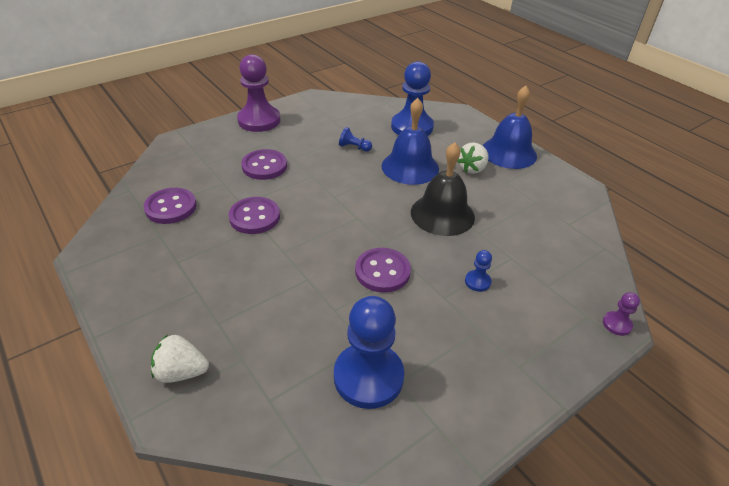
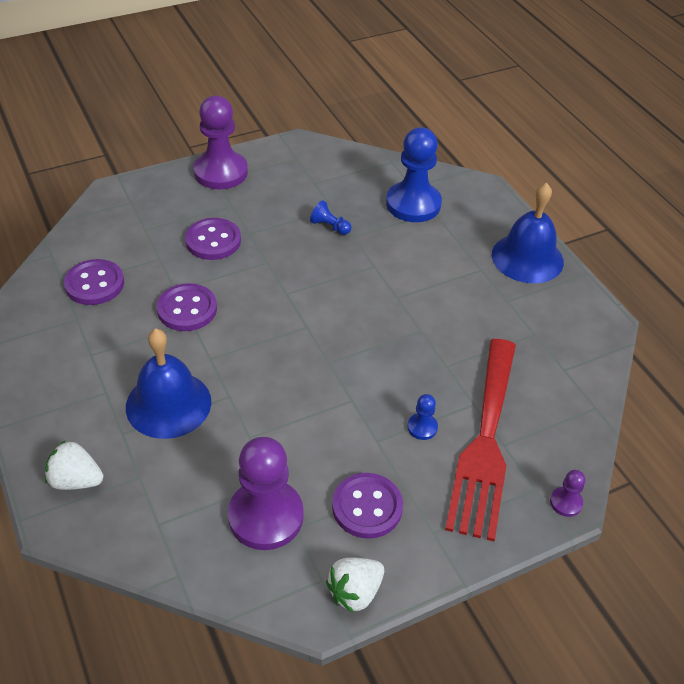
camera: 10 degrees right, 5 degrees up
blue pawn [334,296,404,409] -> purple pawn [228,437,304,550]
purple button [355,248,411,293] -> purple button moved to [332,473,403,539]
blue bell [381,98,439,185] -> blue bell moved to [126,328,211,439]
black bell [411,142,475,236] -> none
white strawberry [457,142,489,174] -> white strawberry moved to [326,558,384,613]
none -> red fork [445,339,516,541]

